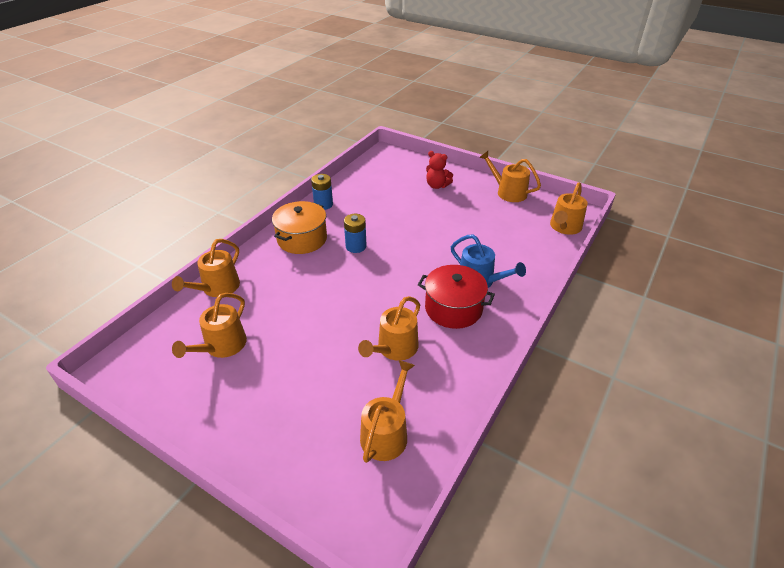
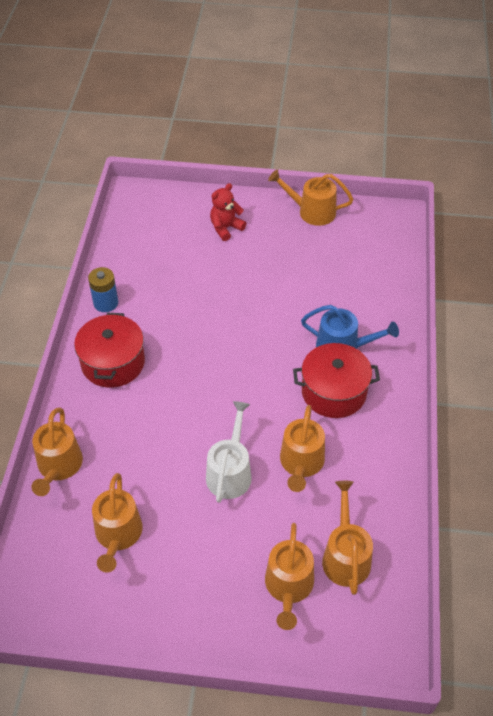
camera: 25 degrees left, 10 degrees up
orange pot [272,201,327,254] -> red pot [74,313,145,388]
blue battery [344,214,367,253] -> none
red teddy bear [426,151,453,189] -> red teddy bear turned 135 degrees clockwise [210,183,246,241]
orange watering can [550,182,588,235] -> orange watering can moved to [265,523,314,630]
none -> white watering can [206,401,252,503]

